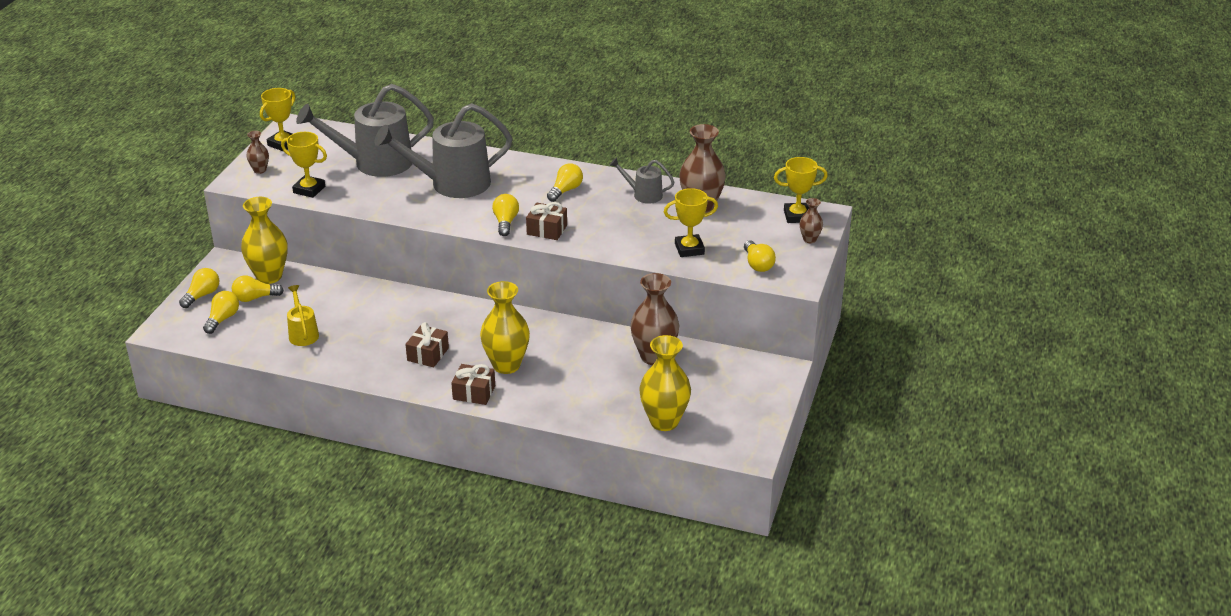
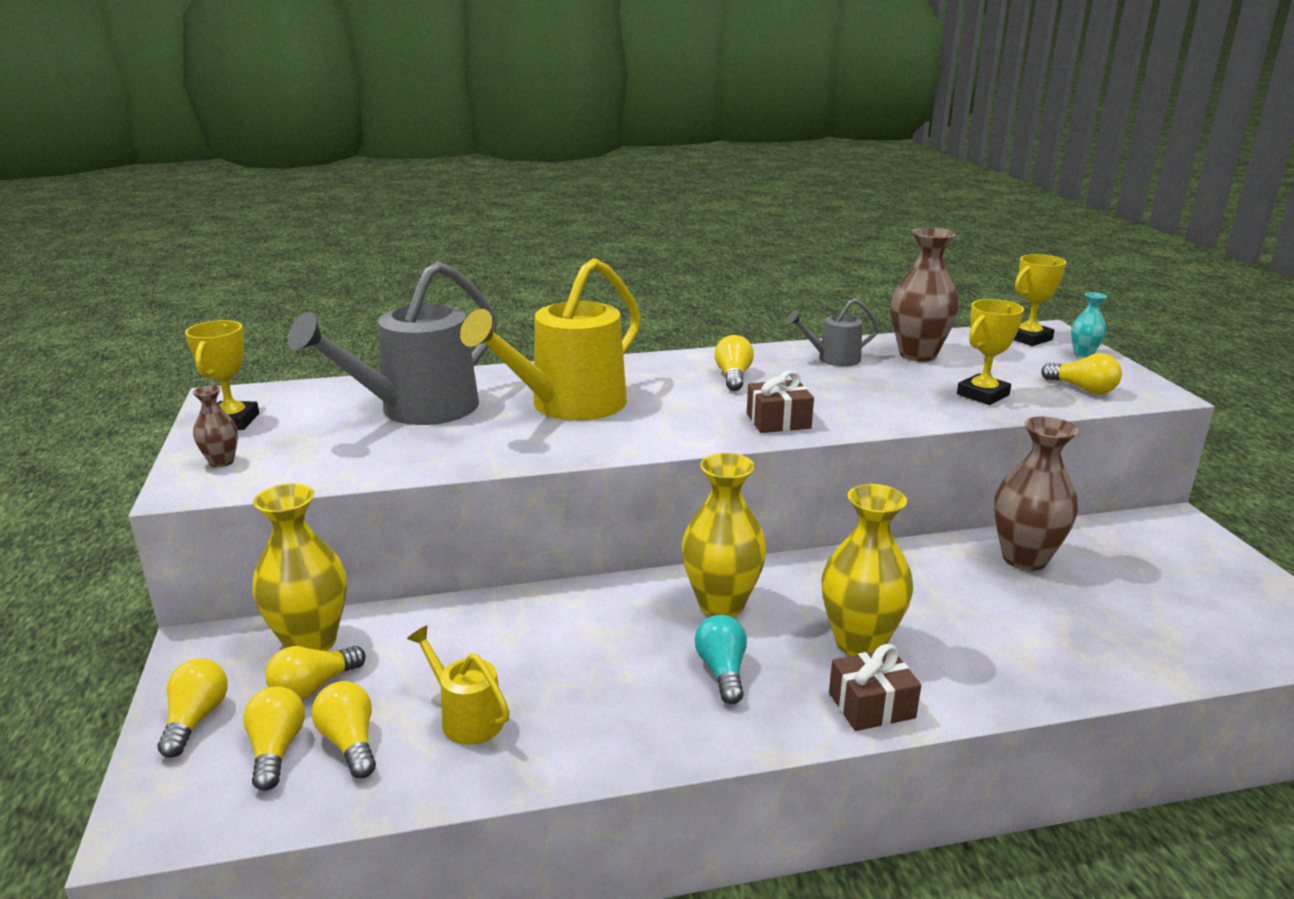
camera: 30 degrees left, 10 degrees down
yellow trophy [281,132,327,198] -> none
grey watering can [374,103,512,198] -> yellow watering can [460,258,641,421]
brown gift [405,322,449,367] -> turquoise light bulb [695,615,747,704]
yellow light bulb [492,194,519,236] -> yellow light bulb moved to [312,681,376,778]
yellow vase [639,335,691,431] -> yellow vase moved to [682,453,767,617]
brown vase [800,198,823,243] -> turquoise vase [1071,292,1107,358]

